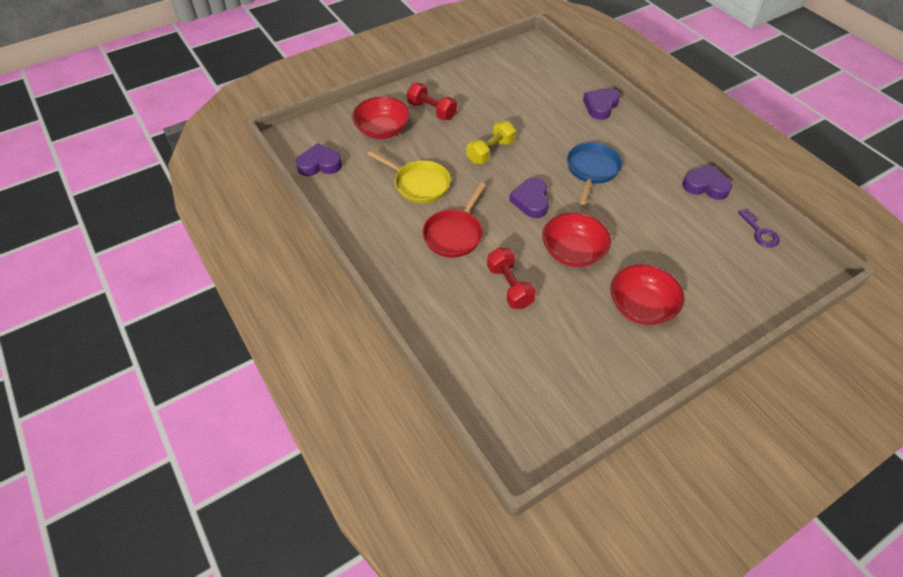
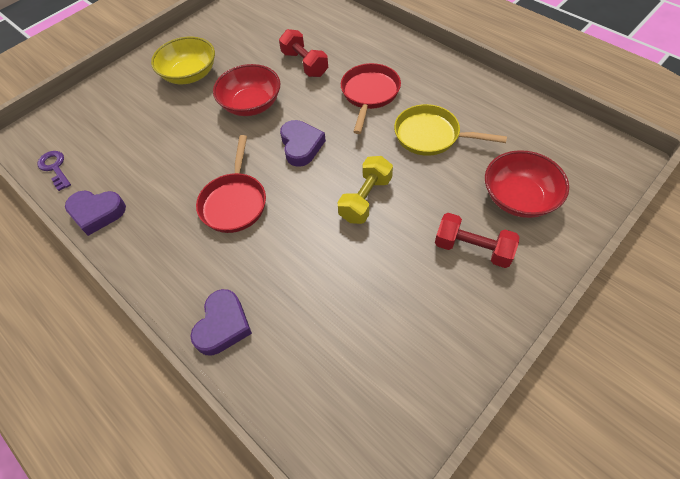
camera: 170 degrees right, 5 degrees up
purple heart [296,143,342,176] -> none
blue pan [567,142,622,205] -> red pan [196,135,266,233]
red bowl [610,264,685,325] -> yellow bowl [151,37,215,84]

